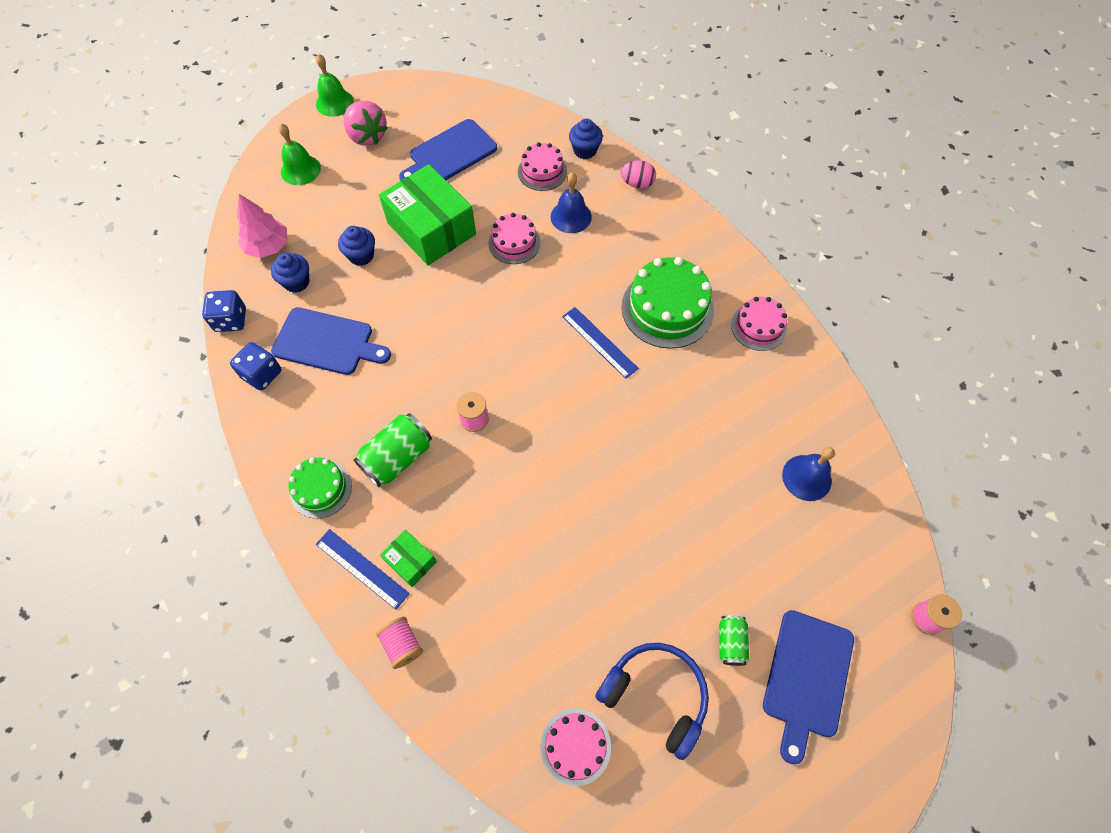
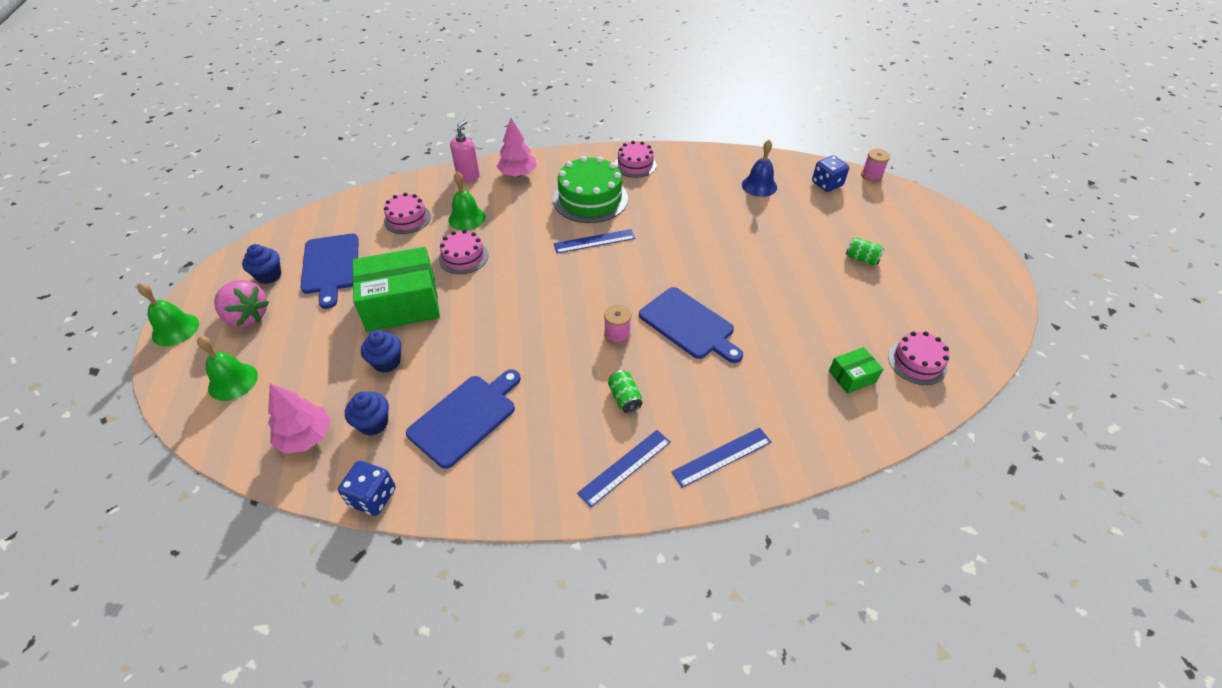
camera: 65 degrees left, 15 degrees down
blue dice [230,342,282,391] -> blue dice moved to [812,156,849,192]
green cake [289,458,352,519] -> blue ruler [577,430,671,508]
pink strawberry [344,101,388,146] -> pink strawberry turned 45 degrees clockwise [214,280,269,327]
green can [353,413,432,487] -> green can [608,370,642,413], size x0.57
pink spool [376,617,423,669] -> none
green box [380,530,437,587] -> green box moved to [829,347,883,394]
blue bell [551,172,592,233] -> green bell [448,172,486,230]
blue cupcake [569,119,603,159] -> blue cupcake moved to [242,244,281,284]
blue headphones [595,643,709,760] -> none
pink egg [621,160,656,189] -> pink soap dispenser [450,120,480,181]
blue cutting board [763,610,854,764] -> blue cutting board moved to [639,287,743,363]
none -> pink tree [496,118,537,177]

